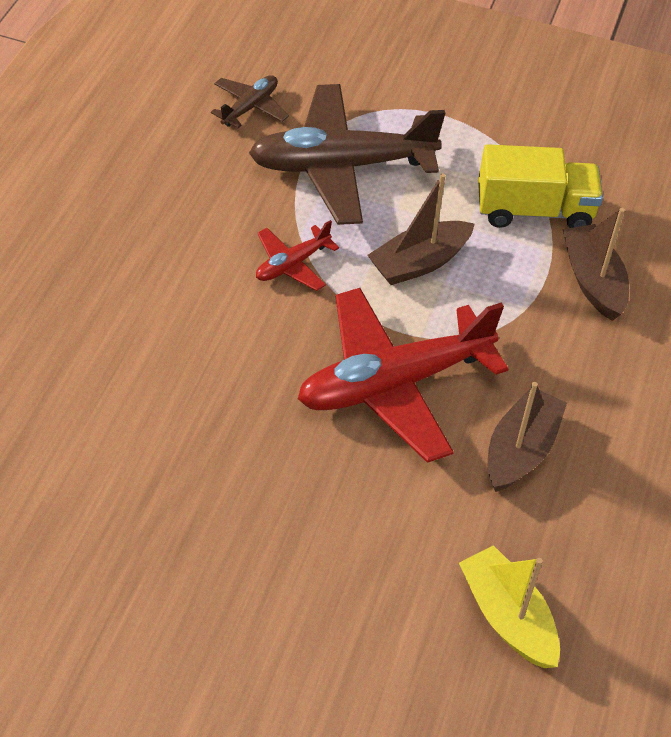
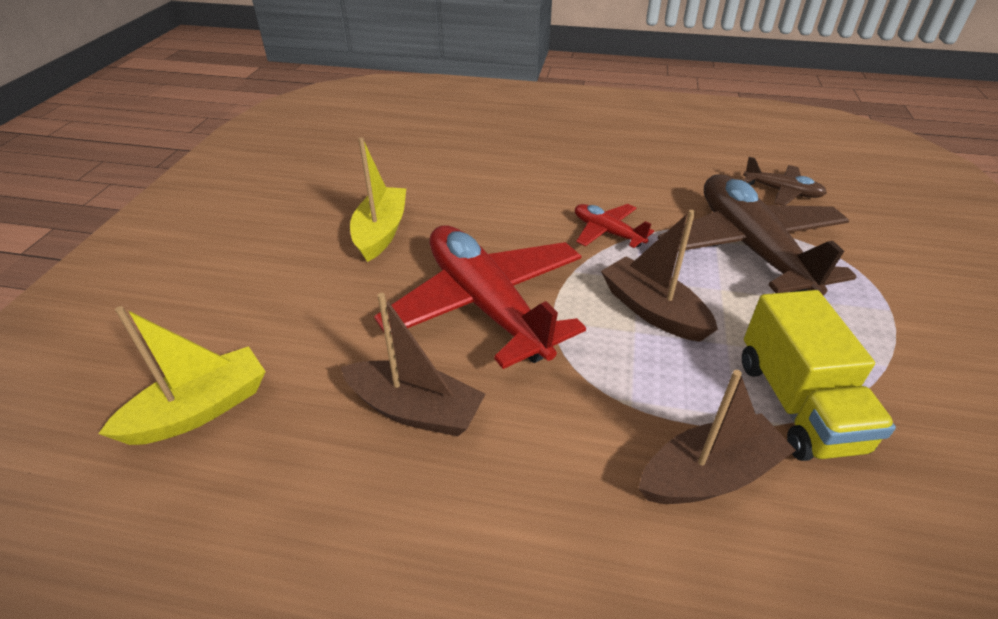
camera: 85 degrees right, 10 degrees down
none -> yellow boat [350,137,406,262]

